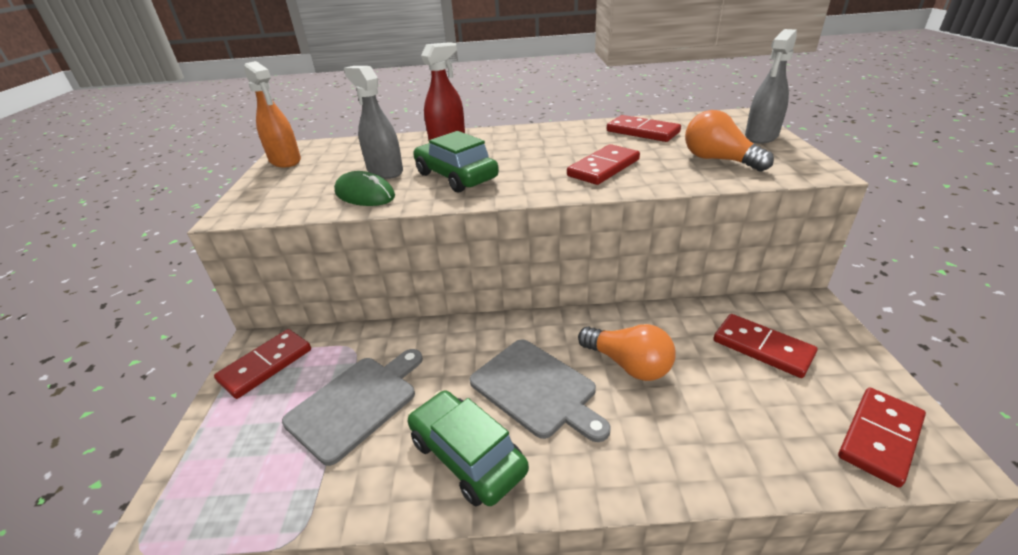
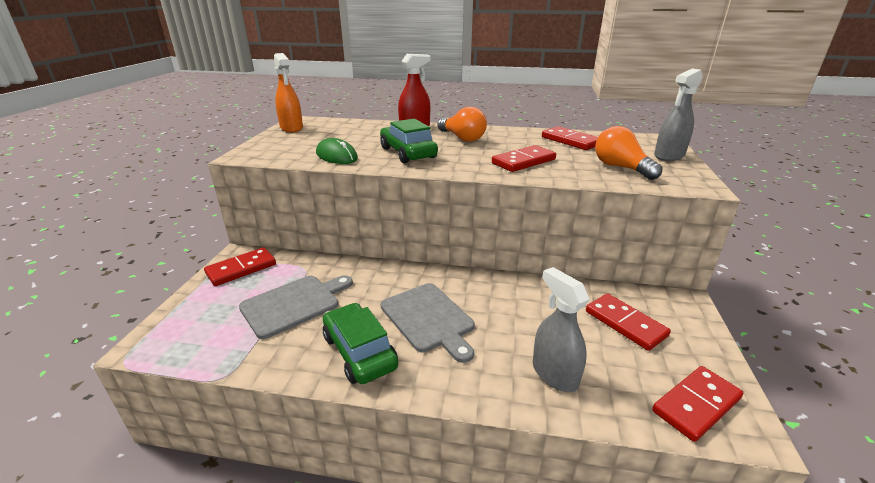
camera: 10 degrees right, 5 degrees down
grey spray bottle [344,66,403,179] -> grey spray bottle moved to [533,267,590,392]
orange light bulb [578,324,675,381] -> orange light bulb moved to [438,107,487,142]

